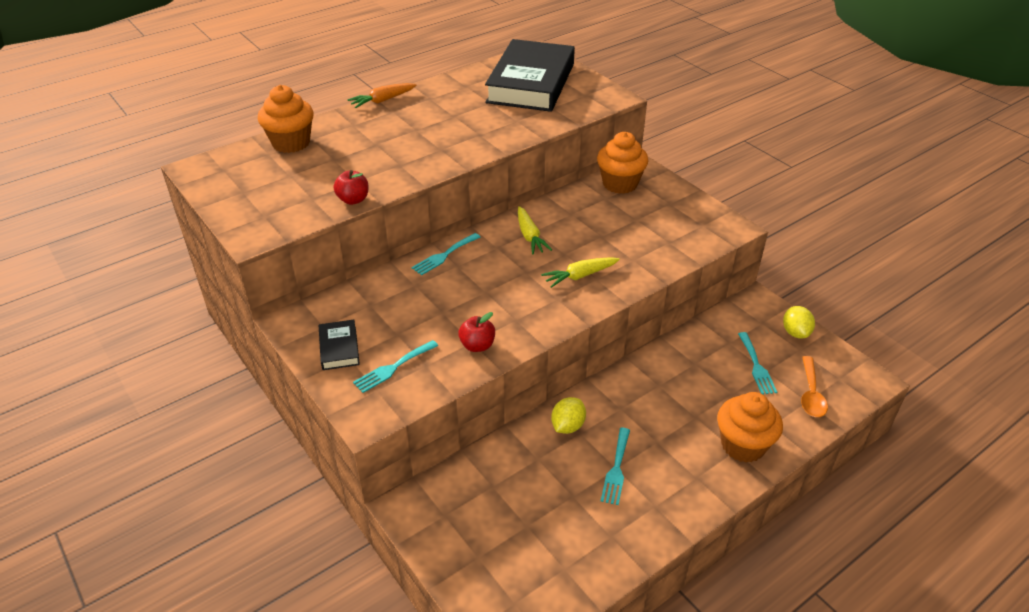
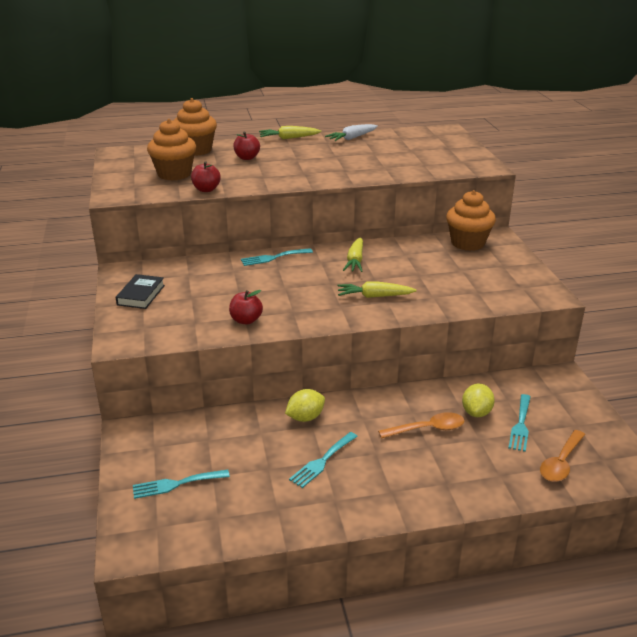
camera: 25 degrees right, 10 degrees down
orange carrot [347,83,417,108] -> yellow carrot [259,126,321,139]
turquoise fork [353,340,438,393] -> turquoise fork moved to [133,470,230,499]
black book [485,39,575,112] -> none
orange cupcake [717,392,783,463] -> orange cupcake moved to [147,119,196,181]
yellow lemon [783,306,815,338] -> yellow lemon moved to [462,384,495,417]
none -> red apple [233,132,260,160]
none -> white carrot [325,124,378,141]
none -> orange spoon [378,412,464,439]

